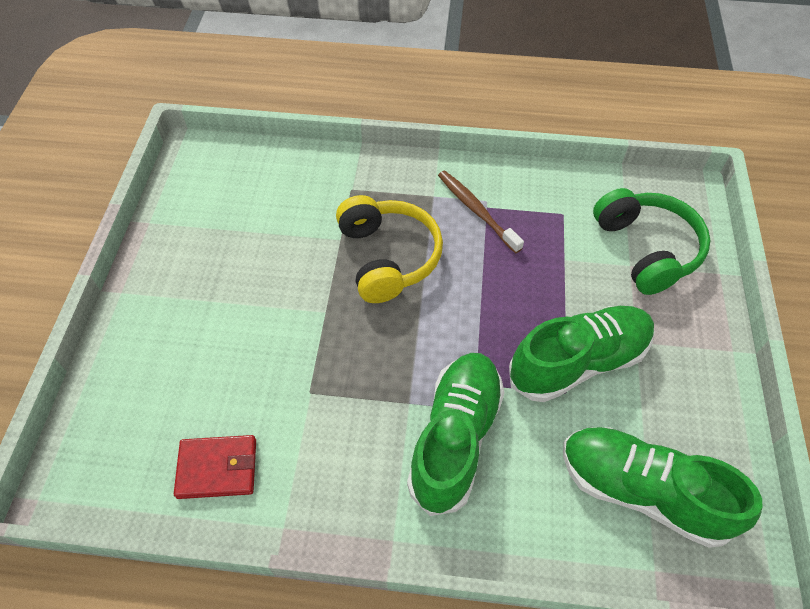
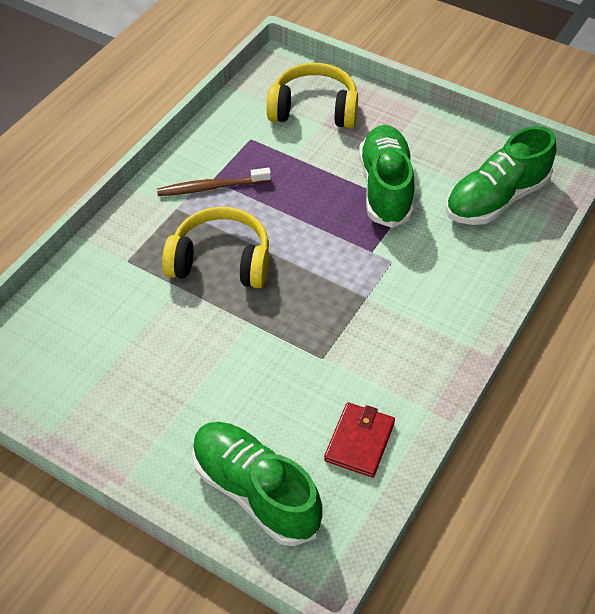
camera: 65 degrees left, 5 degrees down
green shoe [407,353,505,516] -> green shoe moved to [192,422,323,546]
green headphones [593,188,711,295] -> yellow headphones [267,63,358,128]

